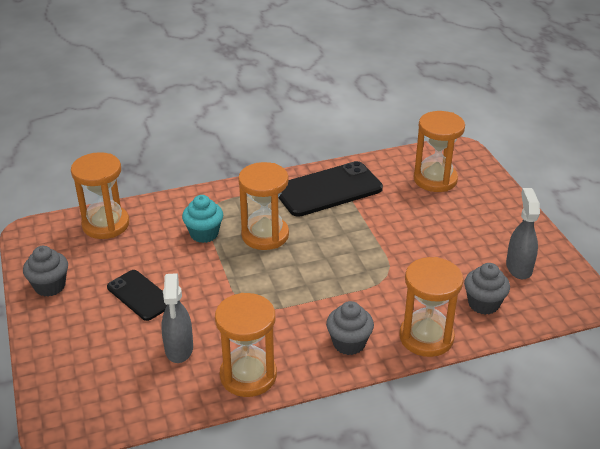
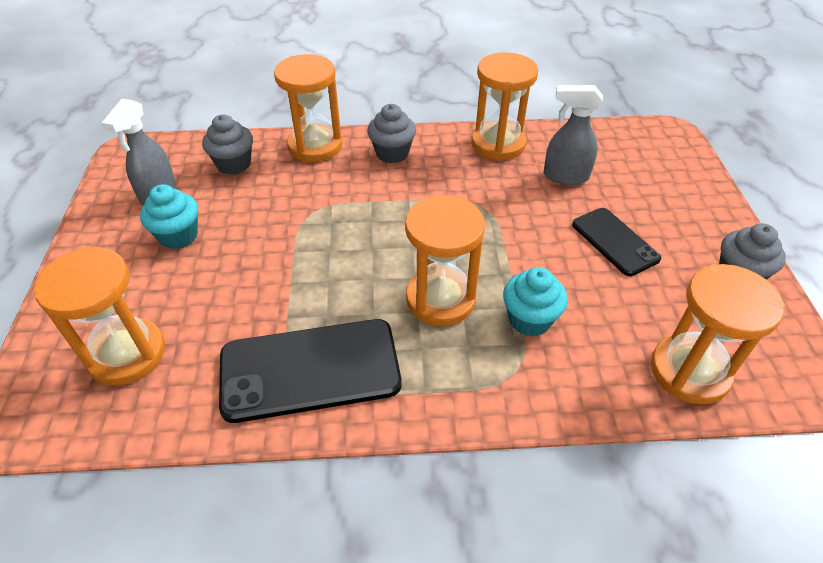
camera: 165 degrees left, 10 degrees up
grey spray bottle [161,273,193,363] -> grey spray bottle turned 90 degrees counterclockwise [543,85,603,185]
none -> turquoise cupcake [140,184,198,249]

